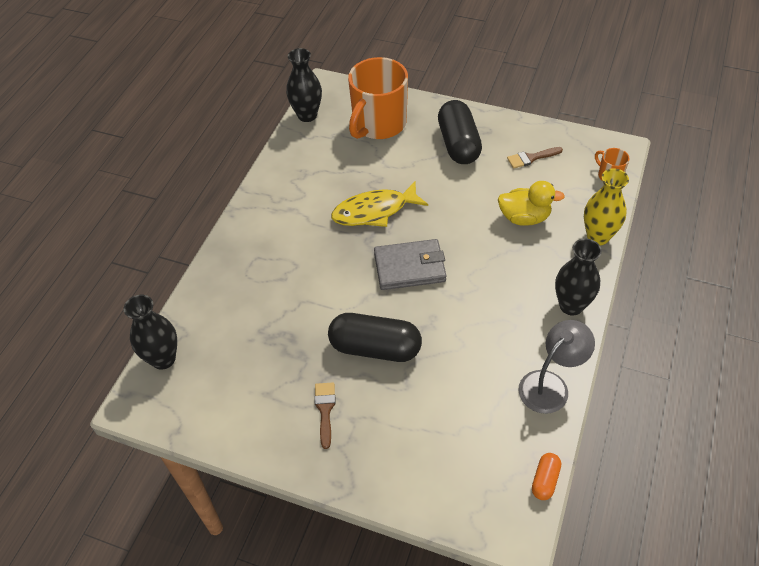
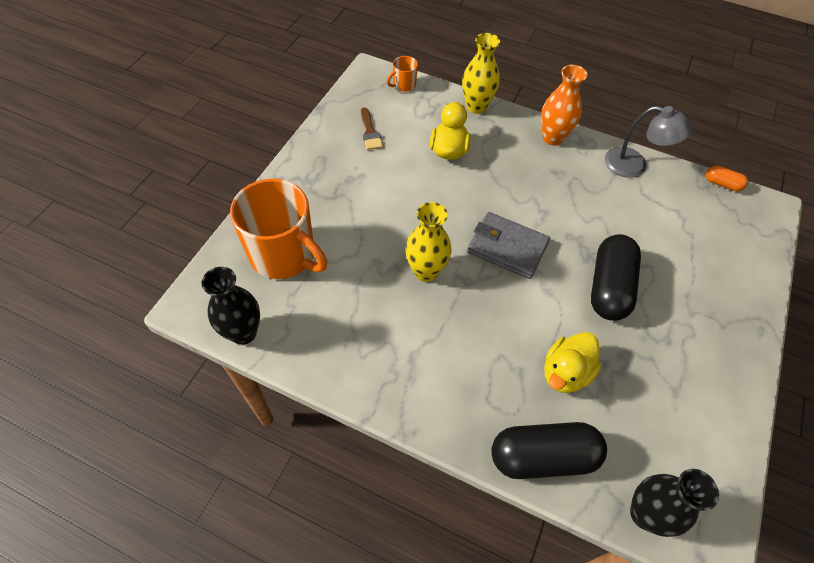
camera: 90 degrees left, 5 degrees up
brown brush [315,383,336,449] -> none
yellow fish [331,181,428,227] -> yellow vase [405,202,451,282]
grey wallet [374,239,447,290] -> grey wallet turned 60 degrees counterclockwise [467,212,550,279]
black capsule [438,100,482,164] -> black capsule moved to [491,422,607,479]
grey lamp [518,320,595,414] -> grey lamp turned 150 degrees clockwise [605,106,692,178]
black vase [555,239,602,316] -> orange vase [541,65,587,145]
none -> yellow duck [544,332,602,393]

